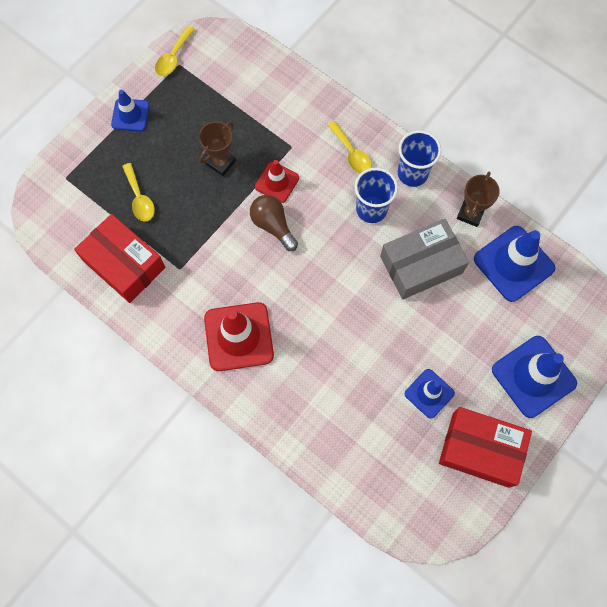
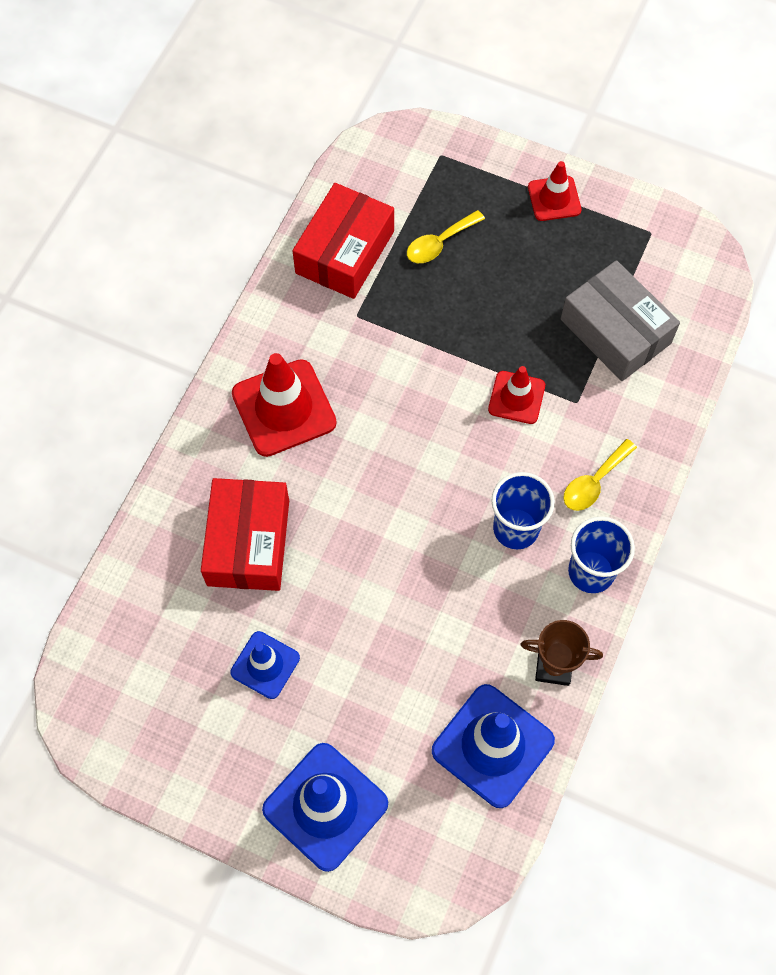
camera: 75 degrees right, 5 degrees down
blue traffic cone [111,90,149,131] -> red traffic cone [528,161,582,221]
yellow spoon [155,26,195,76] -> none
brown trophy [199,122,236,176] -> none
brown light bulb [250,195,298,251] -> none
grey box [380,219,469,299] -> grey box moved to [561,260,680,381]
red box [439,407,532,488] -> red box moved to [201,478,289,591]

